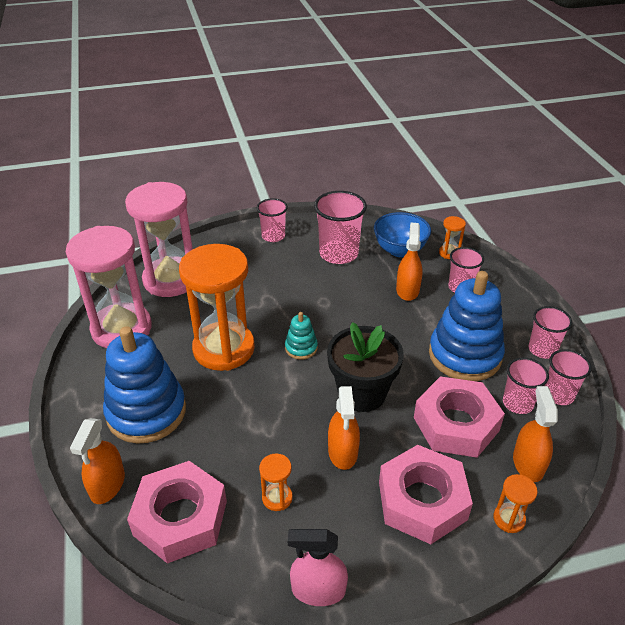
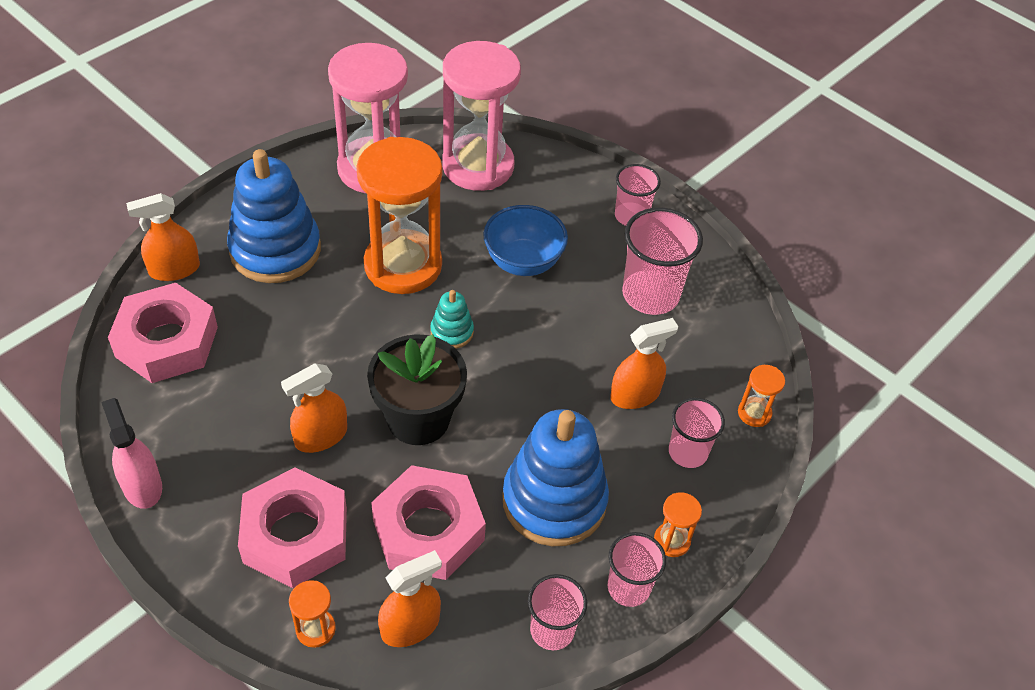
camera: 55 degrees right, 10 degrees up
orange hourglass [259,454,293,511] -> orange hourglass moved to [654,492,702,557]
blue bowl [374,212,431,257] -> blue bowl moved to [483,205,568,276]
pink cup [503,358,549,414] -> none

